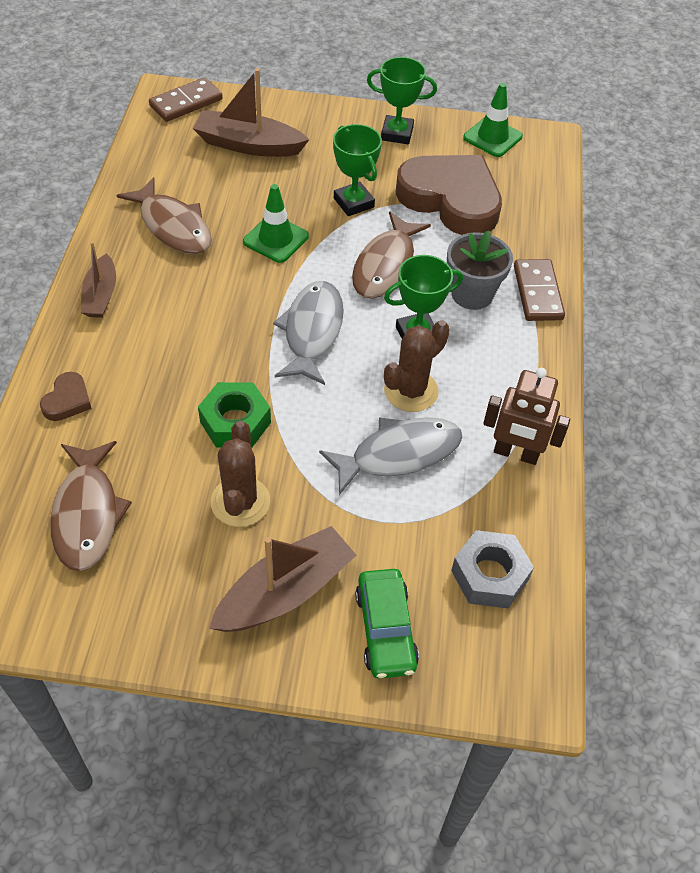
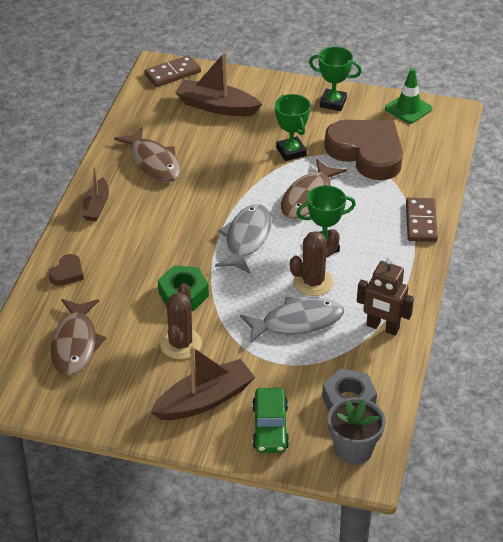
camera: 10 degrees right, 10 degrees down
green traffic cone [243,184,309,263] -> none
grey flower pot [447,231,513,310] -> grey flower pot moved to [327,397,385,465]

